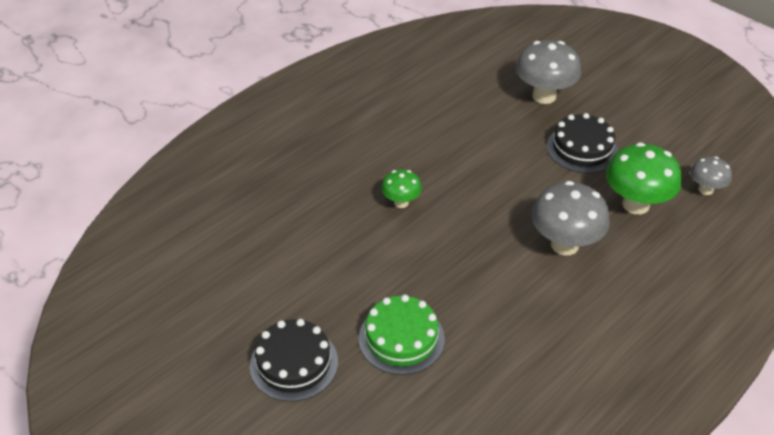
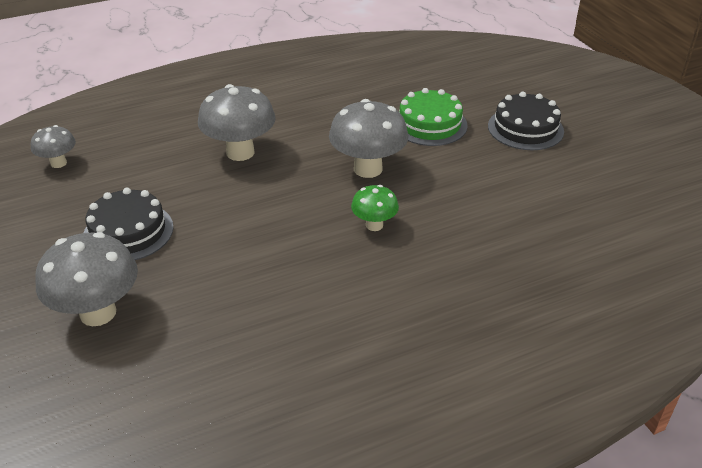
camera: 160 degrees left, 5 degrees down
green mushroom [606,142,682,215] -> none
none -> grey mushroom [329,99,408,178]

